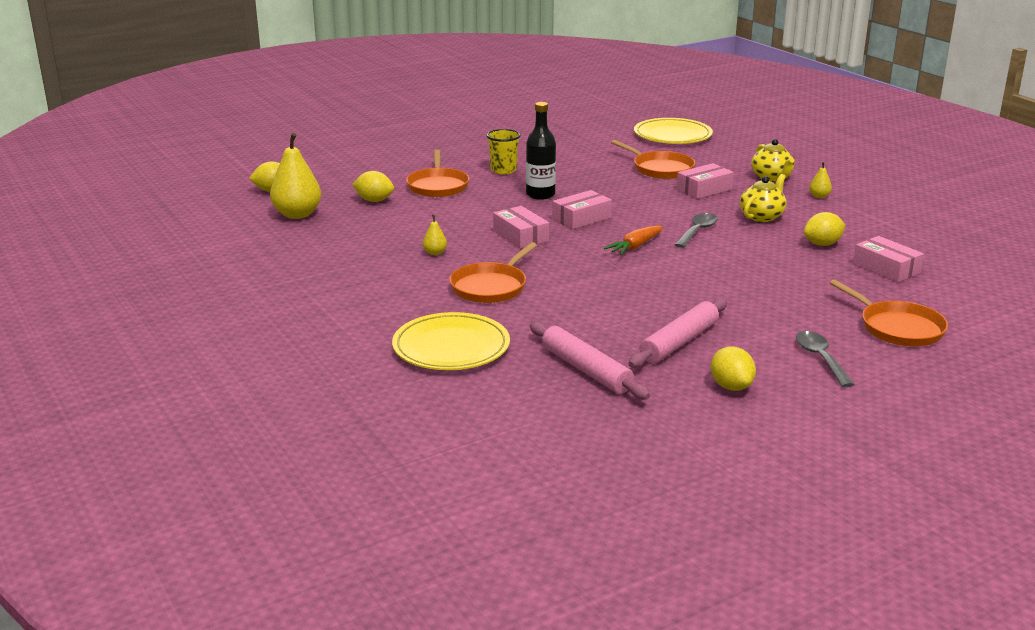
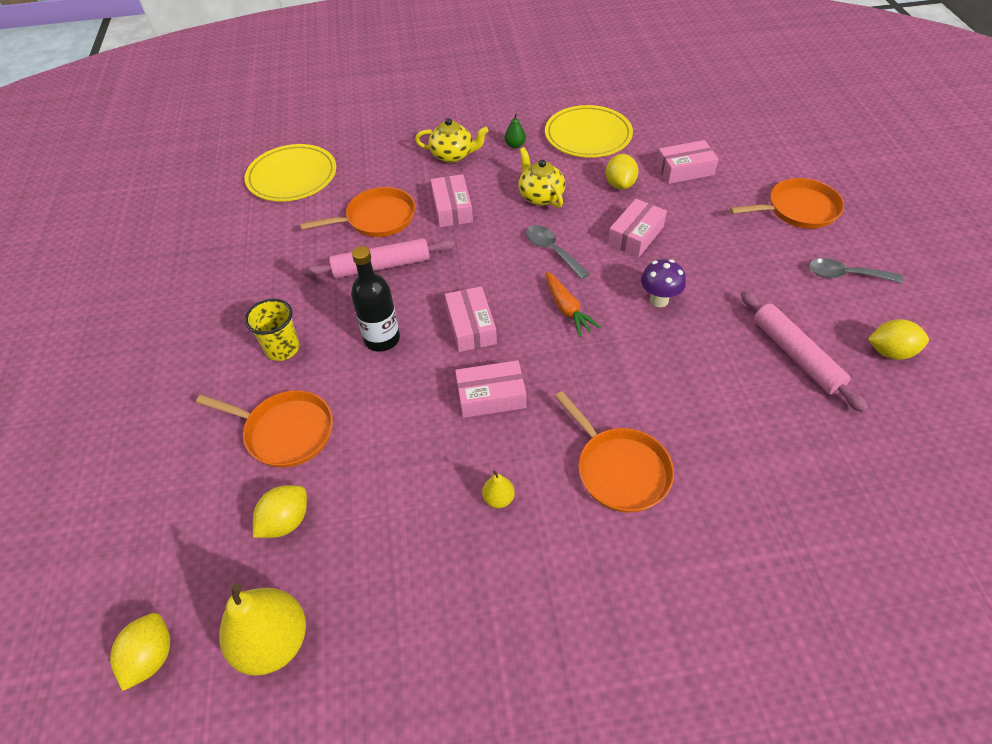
camera: 65 degrees left, 25 degrees up
yellow plate [392,312,510,370] -> yellow plate moved to [545,105,633,158]
pink rolling pin [530,322,650,400] -> pink rolling pin moved to [303,238,455,278]
yellow pear [809,162,832,198] -> green pear [505,113,526,148]
none -> pink box [608,199,667,257]
none -> purple mushroom [641,259,686,307]

